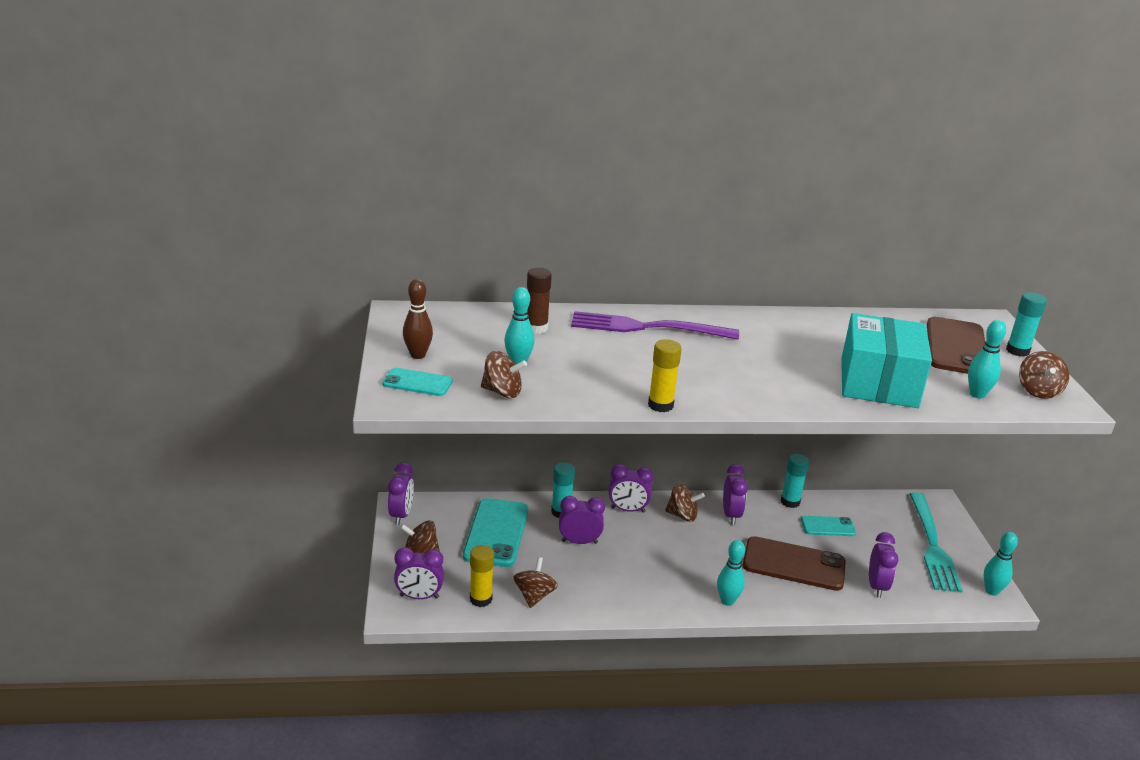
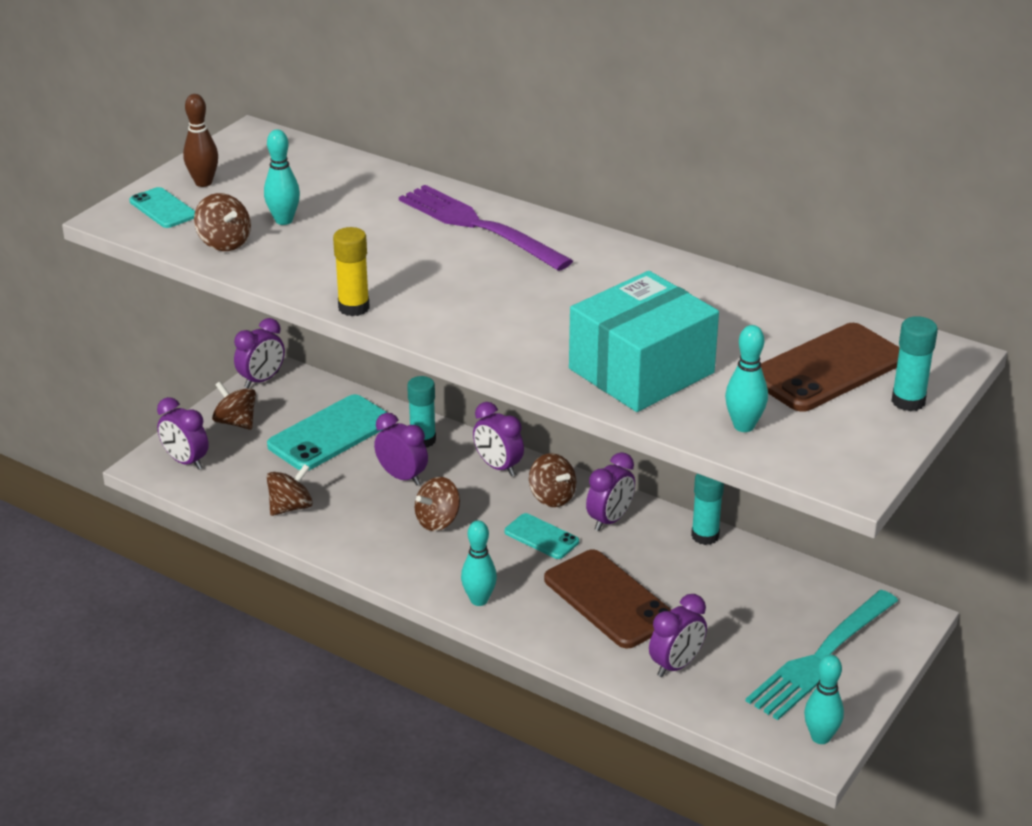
camera: 40 degrees right, 5 degrees up
yellow glue stick [470,545,494,607] -> none
brown glue stick [527,268,552,334] -> none
turquoise phone [801,516,856,536] -> turquoise phone moved to [505,513,579,559]
brown spinning top [1019,351,1069,399] -> brown spinning top moved to [415,477,460,531]

